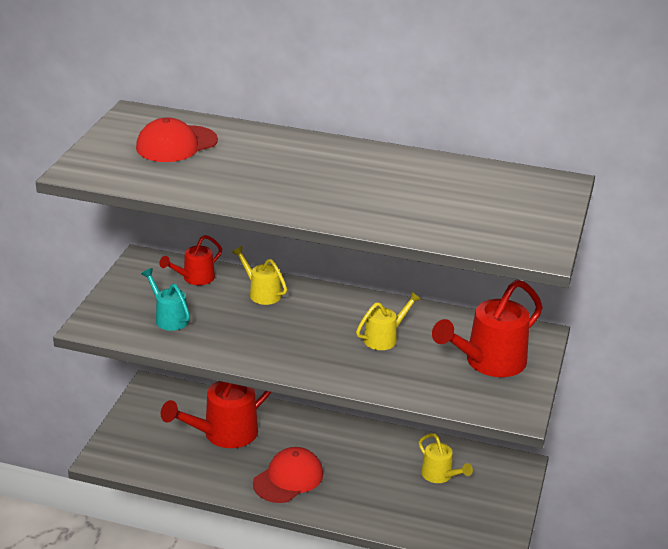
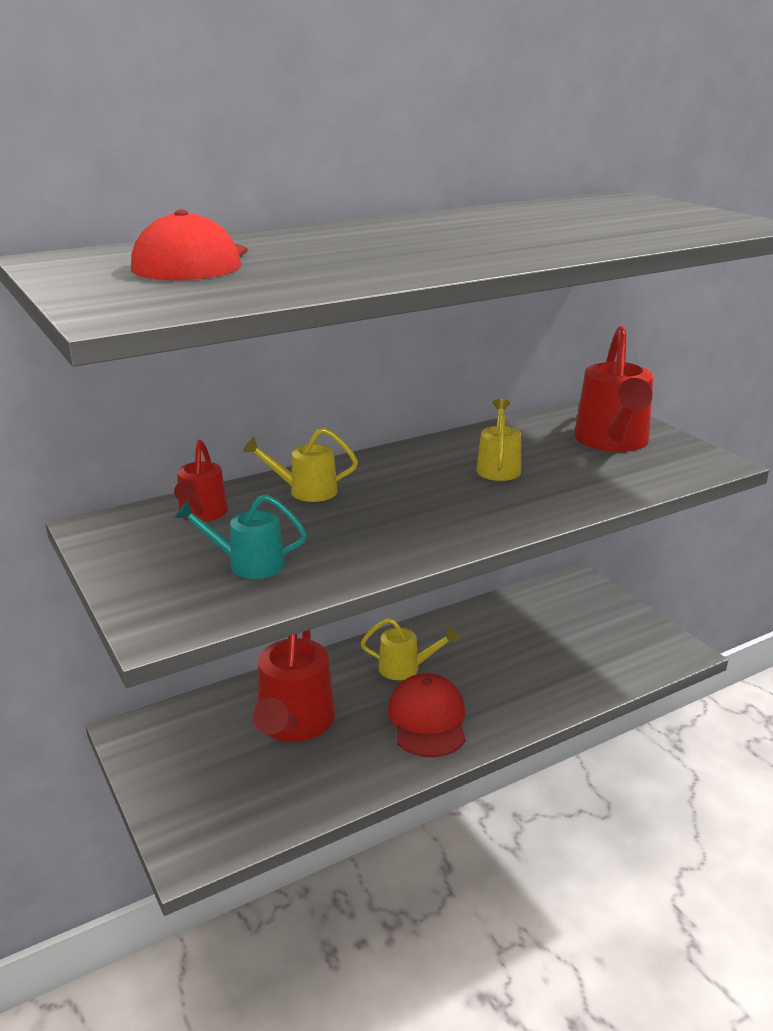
camera: 45 degrees left, 5 degrees down
yellow watering can [419,433,473,483] -> yellow watering can moved to [361,618,459,680]

